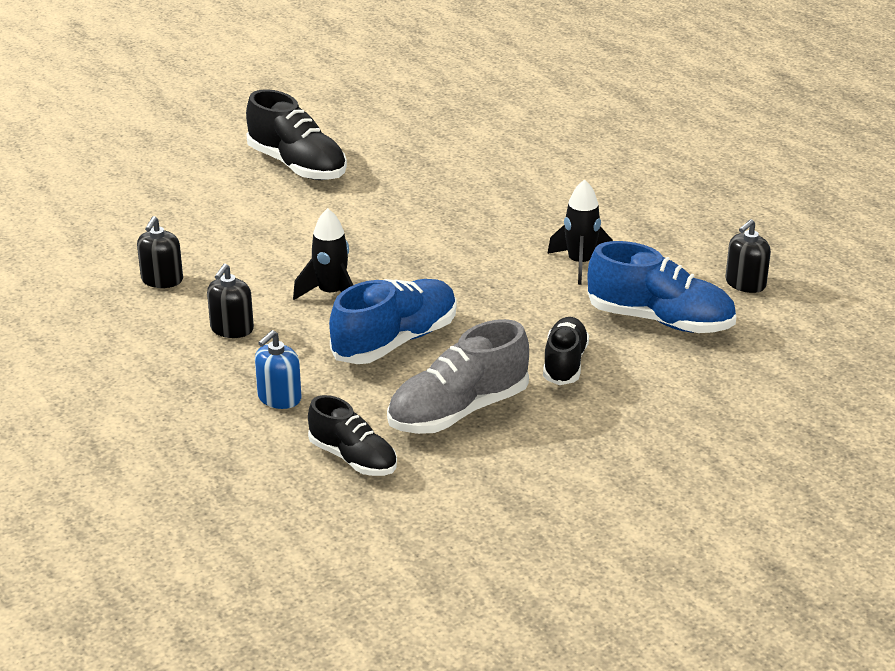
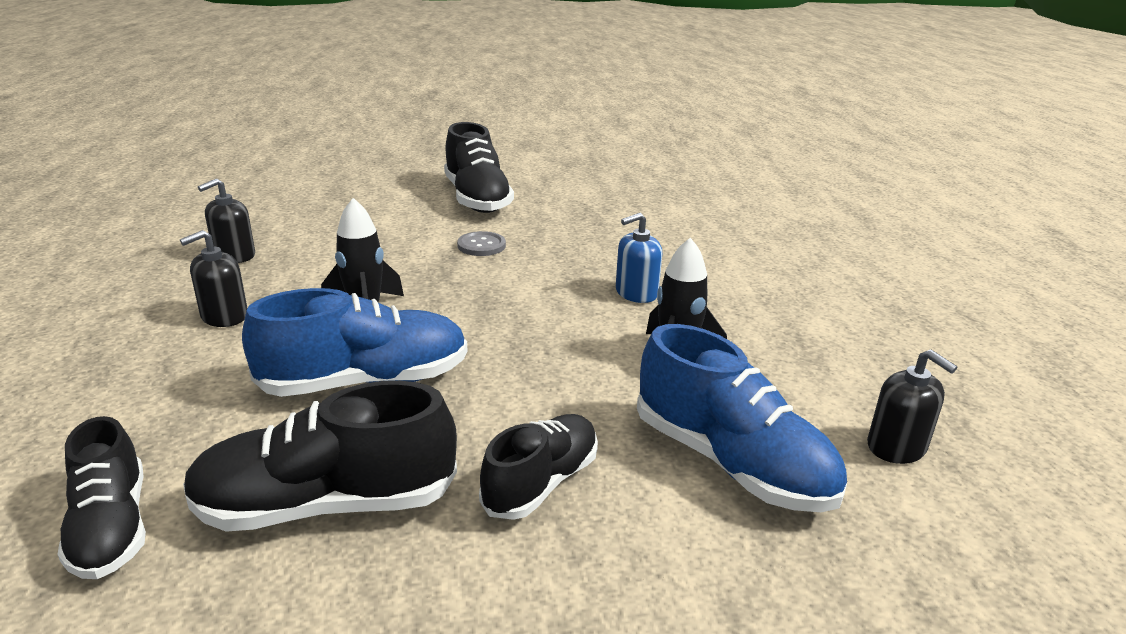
camera: 25 degrees right, 5 degrees down
blue soap dispenser [255,330,301,409] -> blue soap dispenser moved to [616,213,662,303]
grey shoe [387,319,529,434] -> black shoe [183,381,457,532]
black soap dispenser [725,219,771,293] -> black soap dispenser turned 105 degrees counterclockwise [867,350,958,464]
none -> grey button [457,231,506,256]

